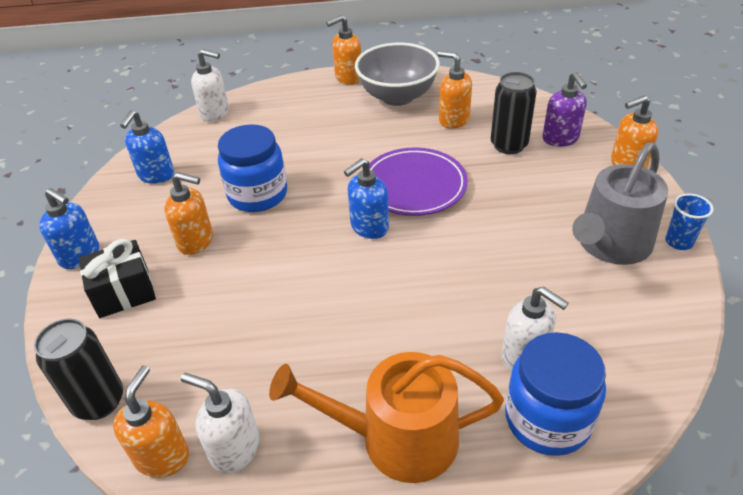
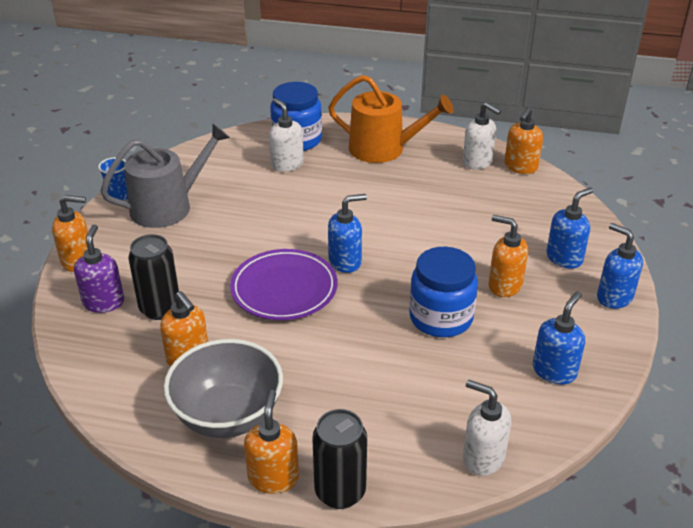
camera: 165 degrees left, 5 degrees down
black can [34,319,123,420] -> black can moved to [312,409,367,509]
black gift [79,239,156,318] -> blue soap dispenser [546,187,593,269]
orange soap dispenser [326,15,361,85] -> orange soap dispenser turned 75 degrees counterclockwise [244,390,299,494]

